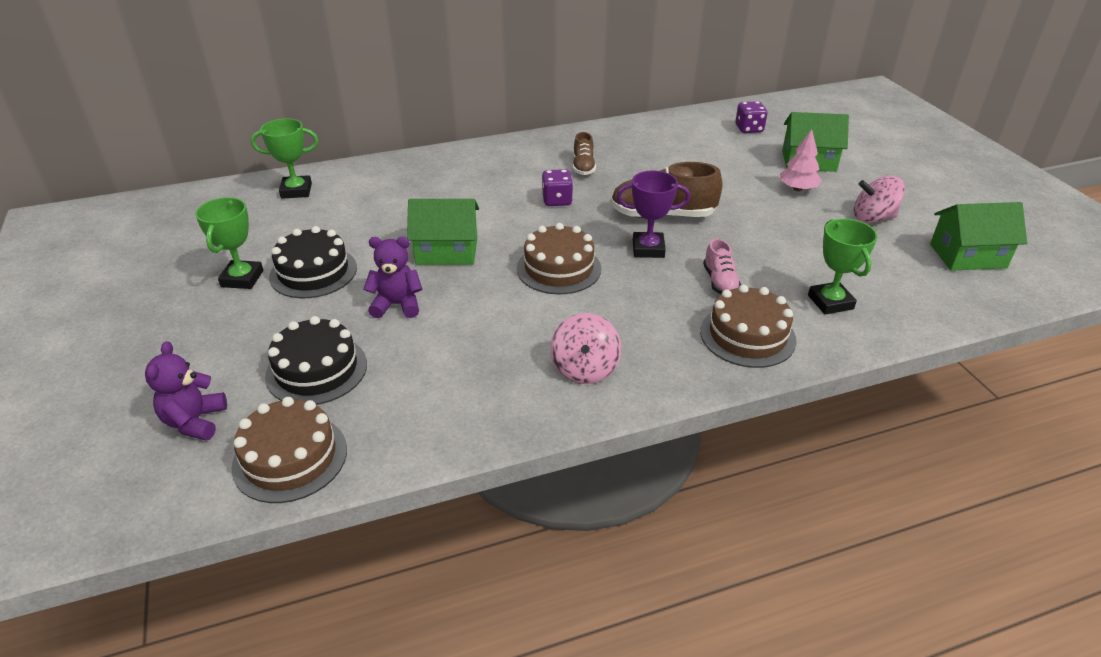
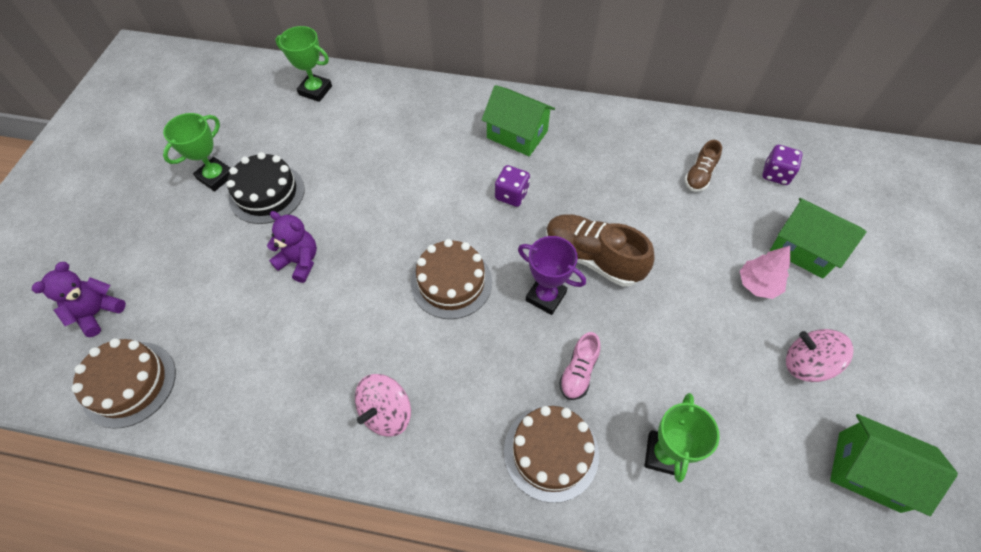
camera: 30 degrees right, 20 degrees up
black cake [265,316,367,405] -> none
green house [407,199,479,265] -> green house moved to [482,85,555,156]
brown shoe [573,132,596,175] -> brown shoe moved to [684,140,722,192]

